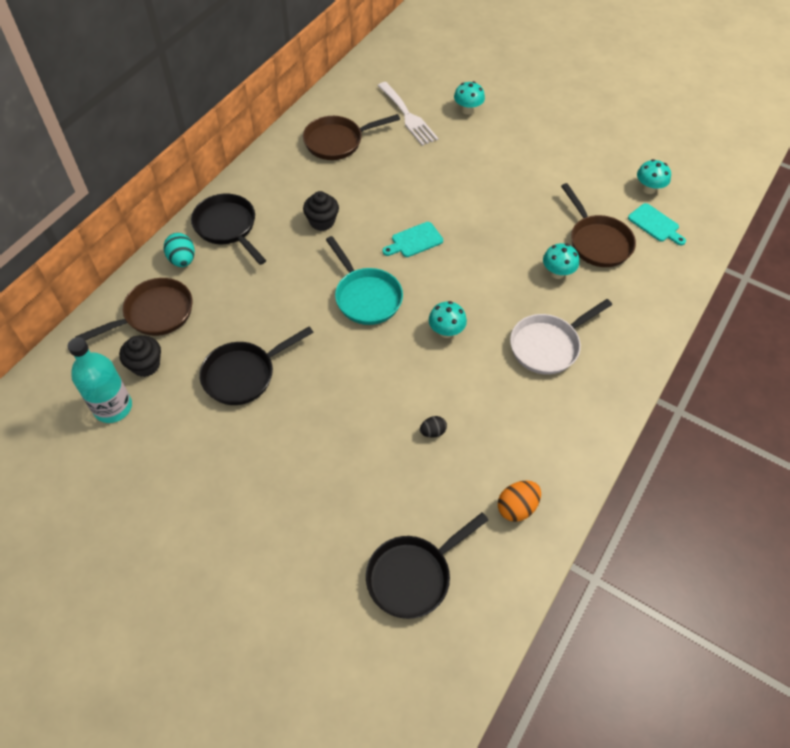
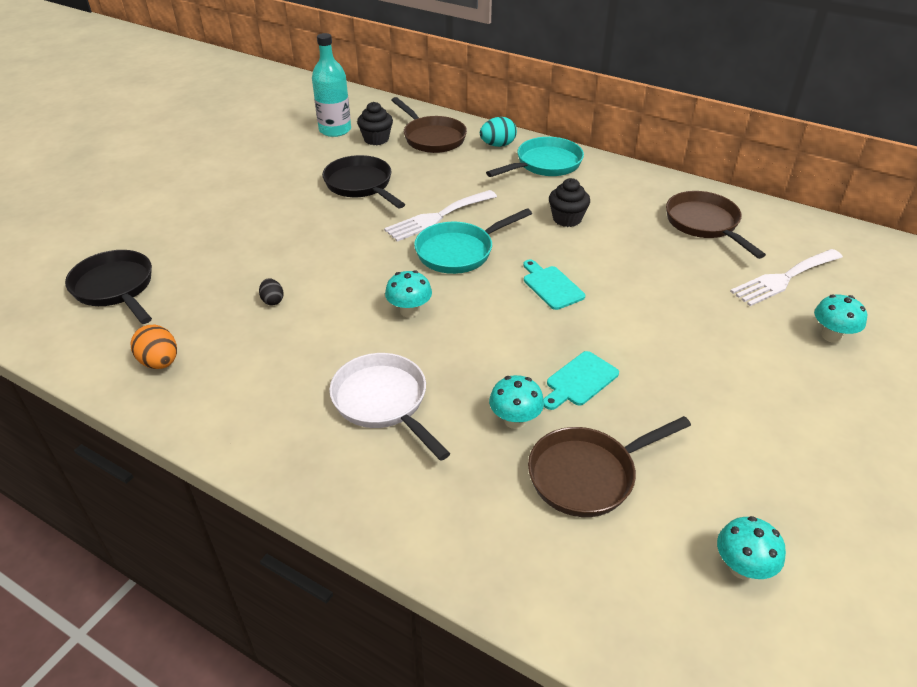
camera: 90 degrees right, 15 degrees down
black pan [191,194,266,265] -> turquoise pan [486,137,584,177]
turquoise cutting board [628,203,686,245] -> turquoise cutting board moved to [544,351,619,410]
none -> white fork [384,190,497,242]

